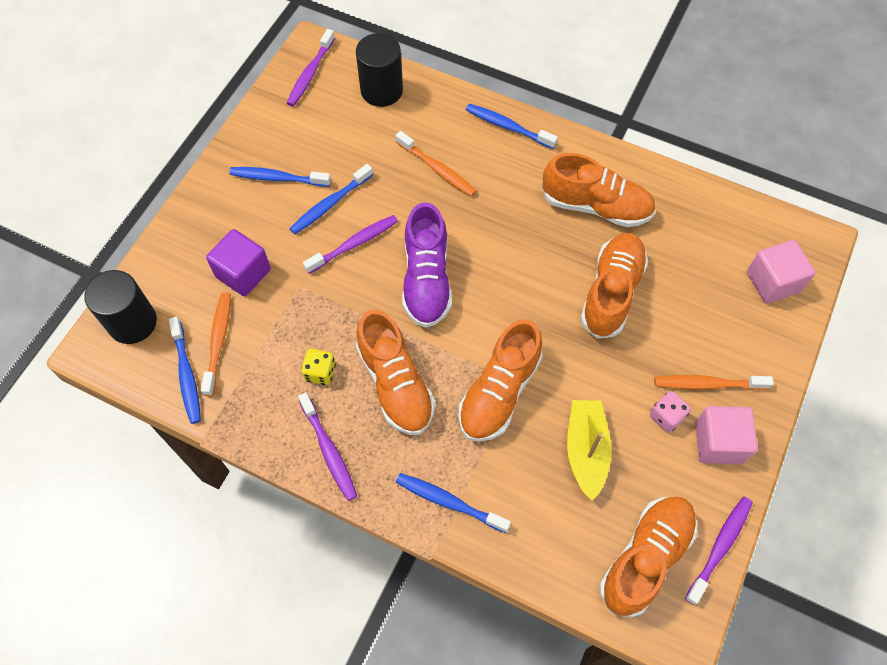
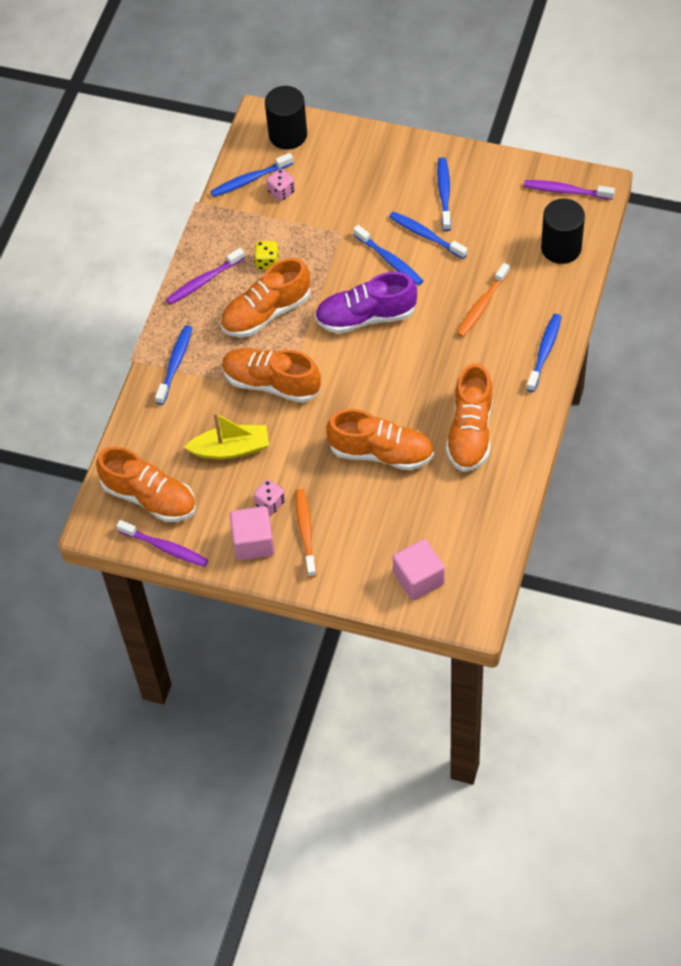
camera: 85 degrees right, 5 degrees down
orange toothbrush [201,293,231,396] -> pink dice [266,169,295,201]
purple cube [206,229,271,296] -> none
purple toothbrush [303,215,398,274] -> blue toothbrush [353,225,424,286]

